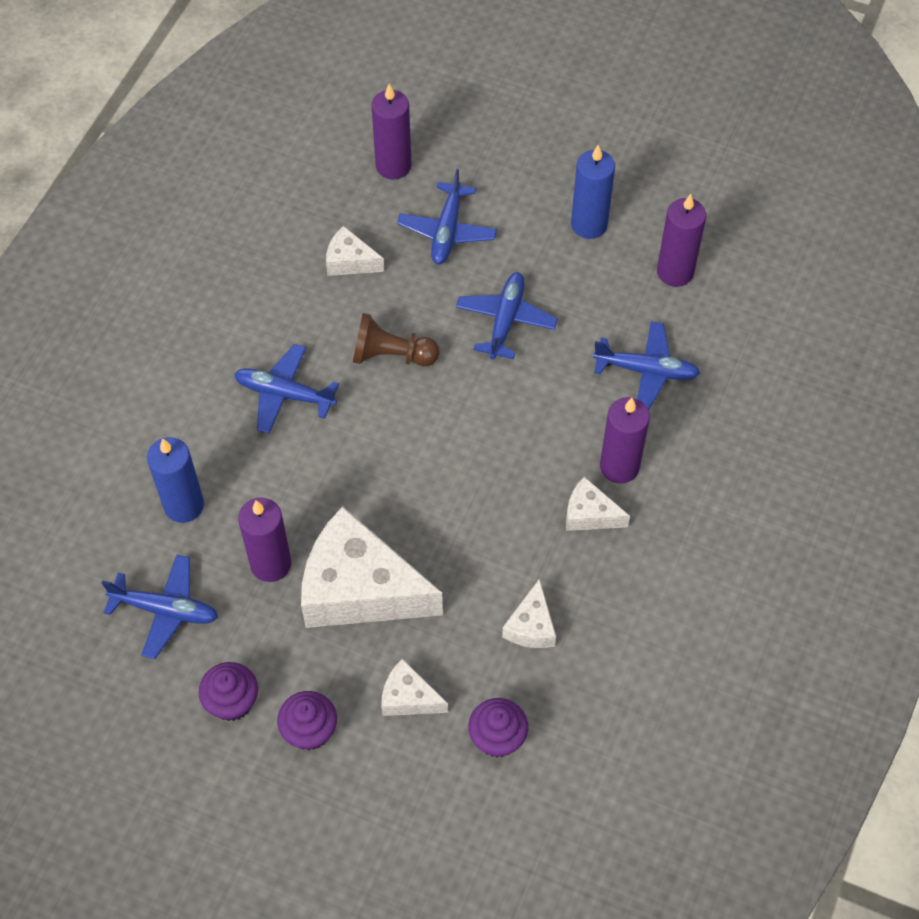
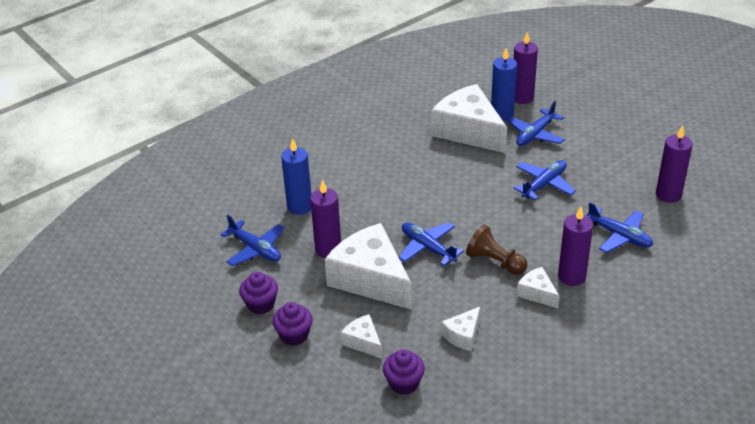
camera: 30 degrees right, 20 degrees down
blue plane [234,344,339,434] -> blue plane moved to [399,222,464,266]
white cheese [326,226,385,276] -> white cheese [432,84,507,153], size x2.15
brown pawn [353,313,440,366] -> brown pawn moved to [466,224,527,275]
blue candle [571,144,615,239] -> blue candle moved to [491,48,517,120]

